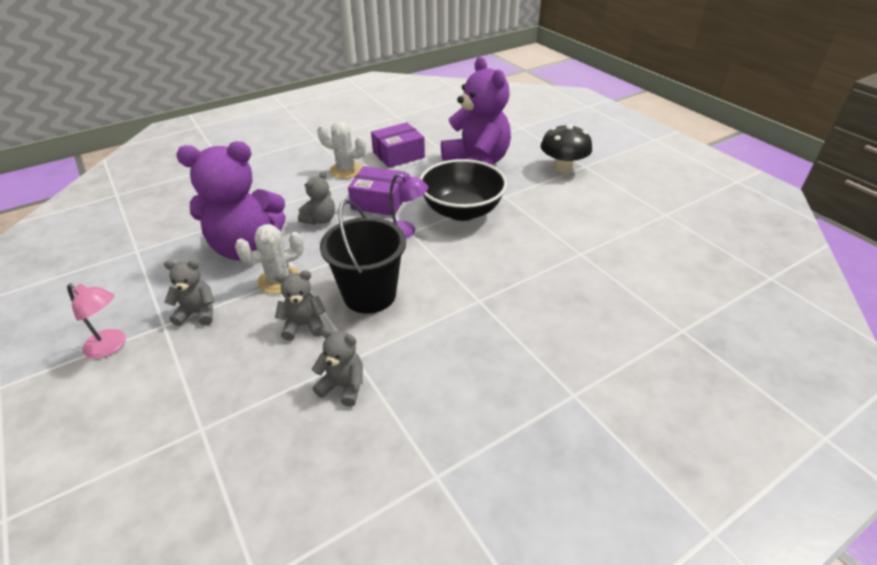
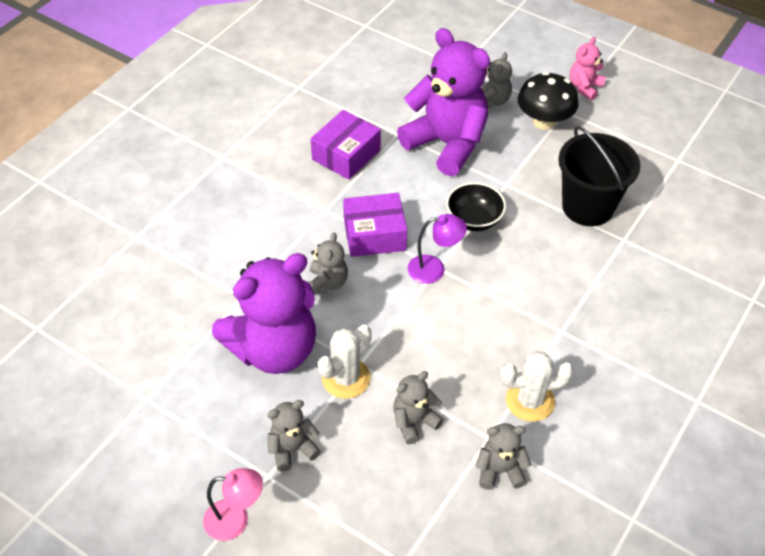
camera: 25 degrees left, 10 degrees up
white cactus [317,121,366,179] -> white cactus moved to [500,351,574,422]
black bucket [320,200,406,314] -> black bucket moved to [558,126,640,226]
black bowl [420,159,507,221] -> black bowl [446,182,506,231], size x0.59
none -> grey teddy bear [480,52,512,108]
none -> pink teddy bear [570,37,606,100]

